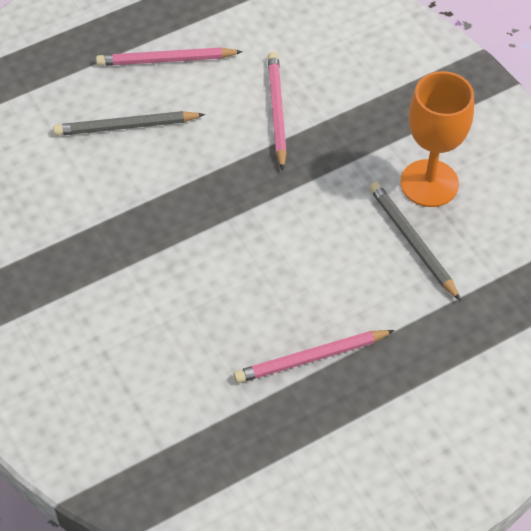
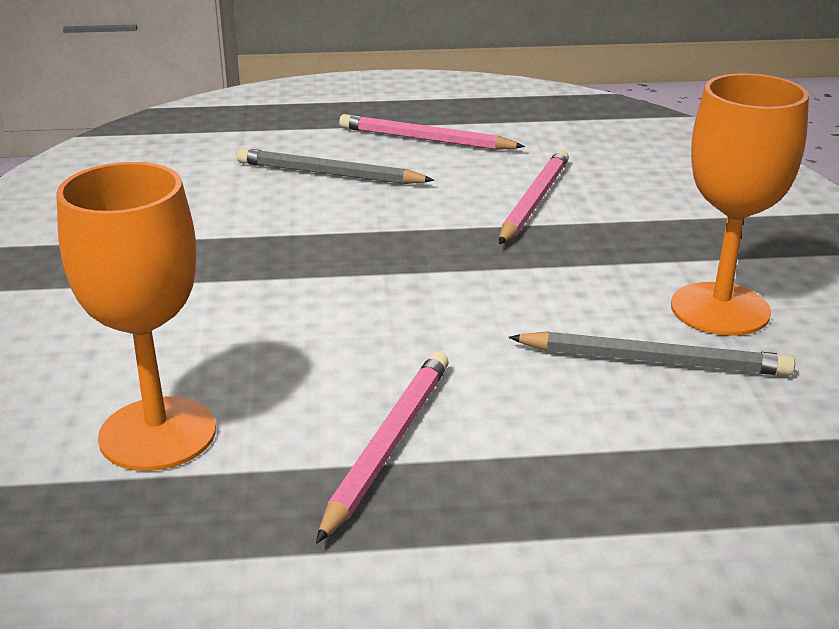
camera: 25 degrees right, 25 degrees down
pink pencil [234,330,395,383] -> pink pencil turned 105 degrees clockwise [316,352,449,544]
grey pencil [369,182,461,301] -> grey pencil turned 105 degrees clockwise [508,331,795,376]
none -> orange goblet [56,162,216,471]

